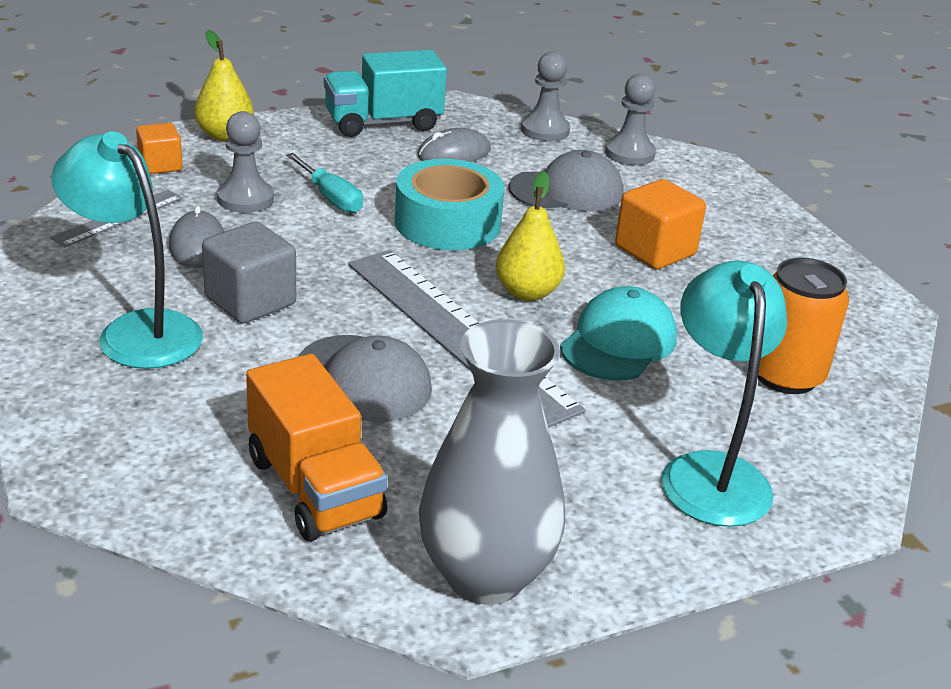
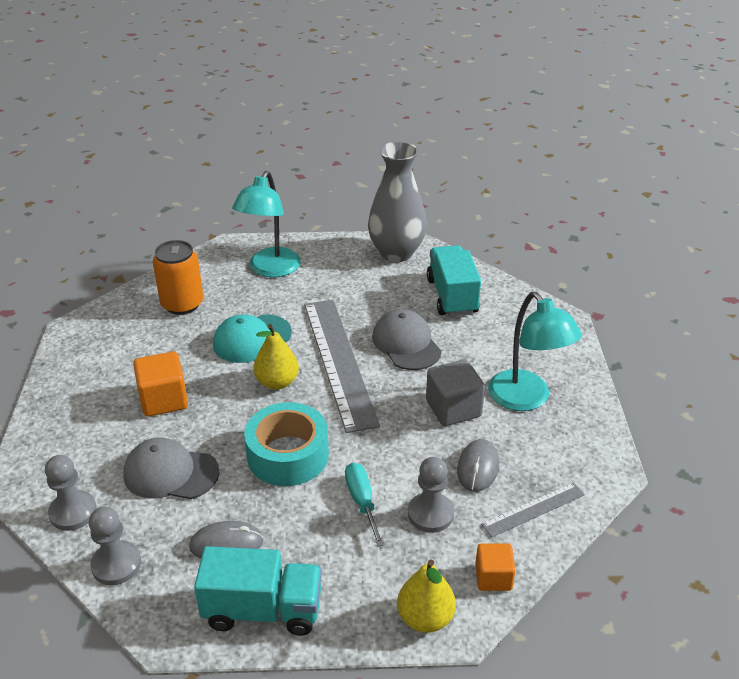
camera: 155 degrees left, 5 degrees up
orange truck [246,354,387,541] -> turquoise truck [427,245,481,316]

